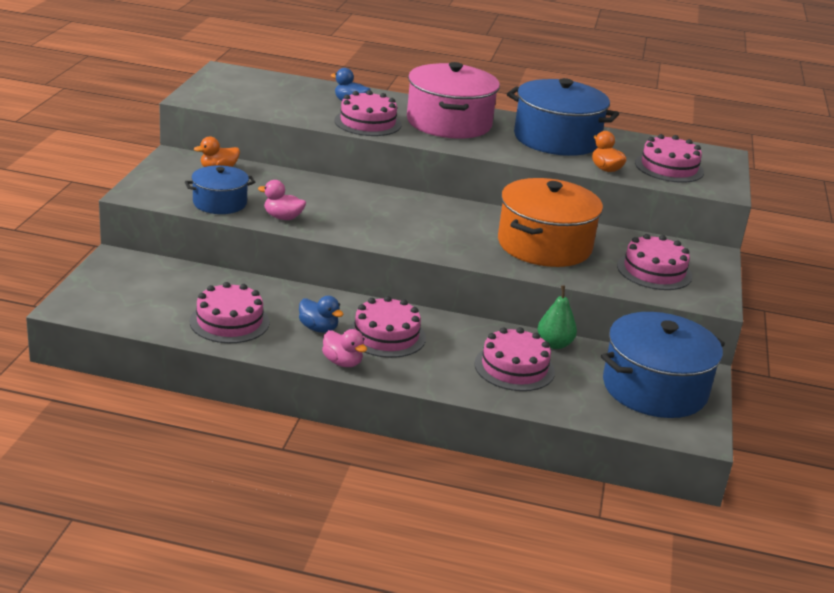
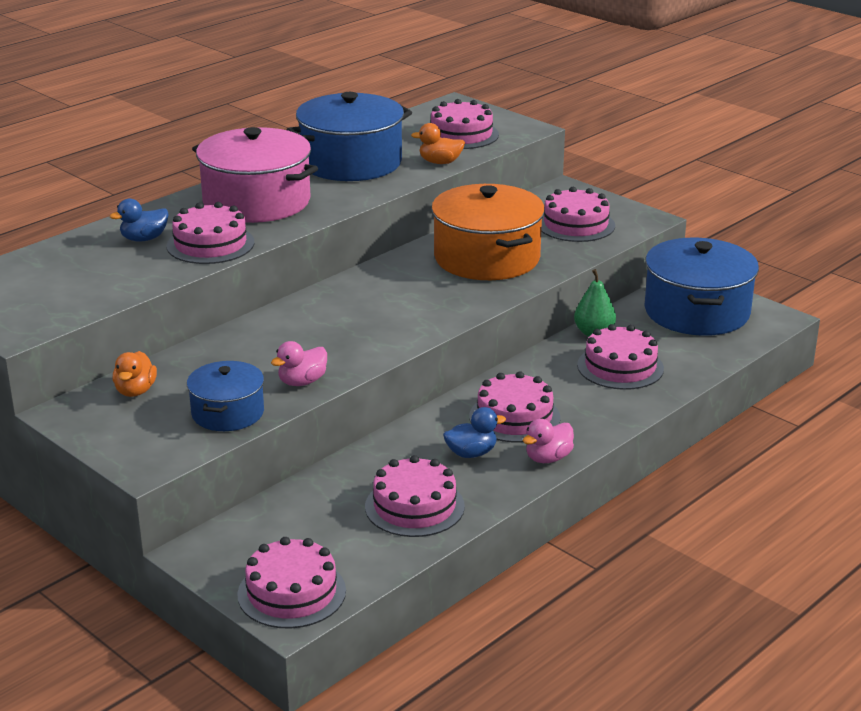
camera: 55 degrees left, 0 degrees up
pink duck [322,329,367,367] -> pink duck turned 150 degrees clockwise [523,419,574,463]
none -> pink cake [237,537,346,629]

